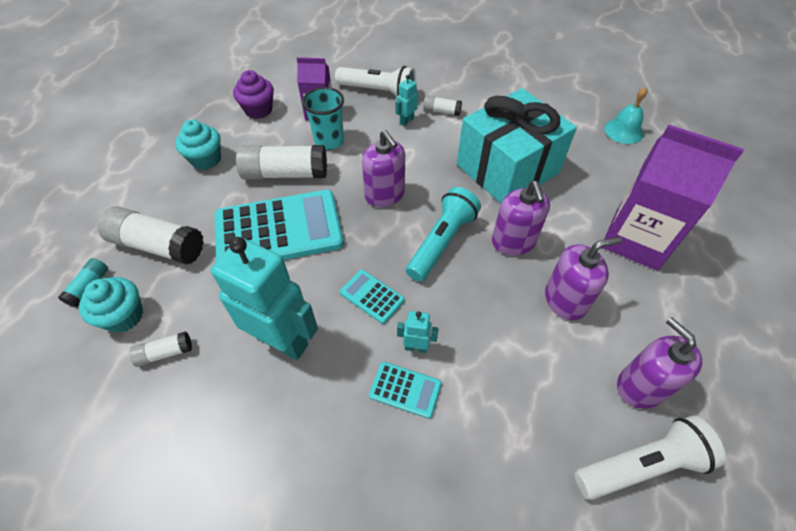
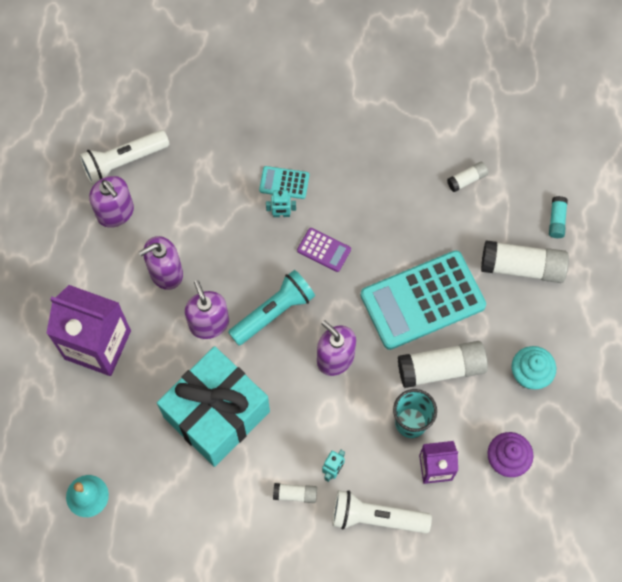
camera: 170 degrees right, 15 degrees up
turquoise cupcake [79,277,143,333] -> none
turquoise robot [211,237,318,360] -> none
turquoise calculator [340,269,405,324] -> purple calculator [297,228,351,272]
turquoise flashlight [406,187,481,282] -> turquoise flashlight turned 150 degrees counterclockwise [228,270,315,346]

